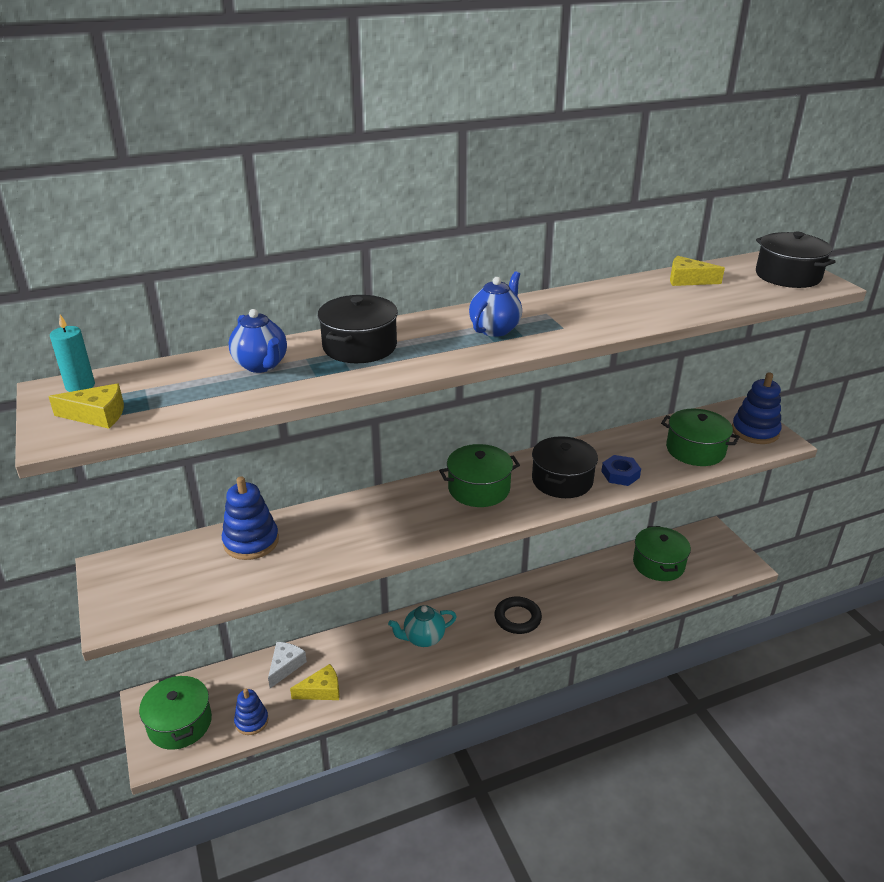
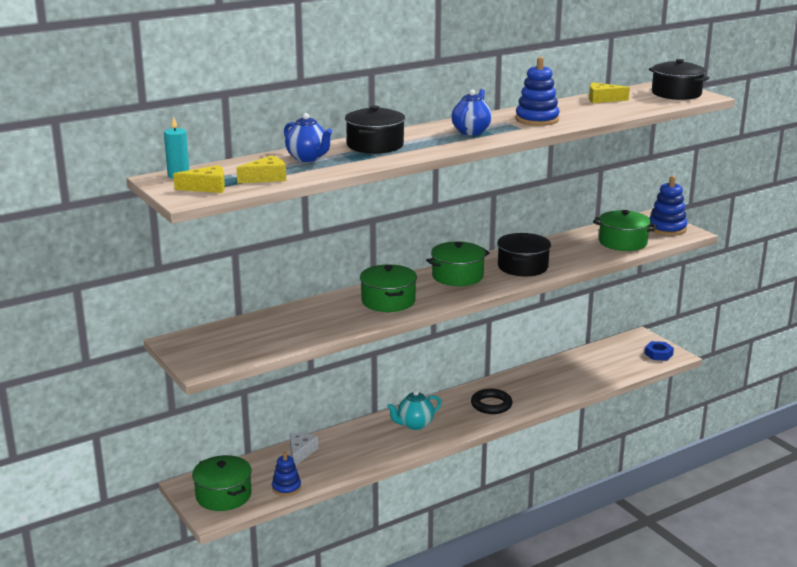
camera: 10 degrees left, 10 degrees down
blue stacking toy [222,476,279,560] -> blue stacking toy moved to [516,57,560,126]
yellow cheese [290,664,340,700] -> yellow cheese moved to [236,155,286,183]
blue nut [601,455,641,486] -> blue nut moved to [645,341,674,361]
green pot [633,526,691,581] -> green pot moved to [360,264,417,312]

